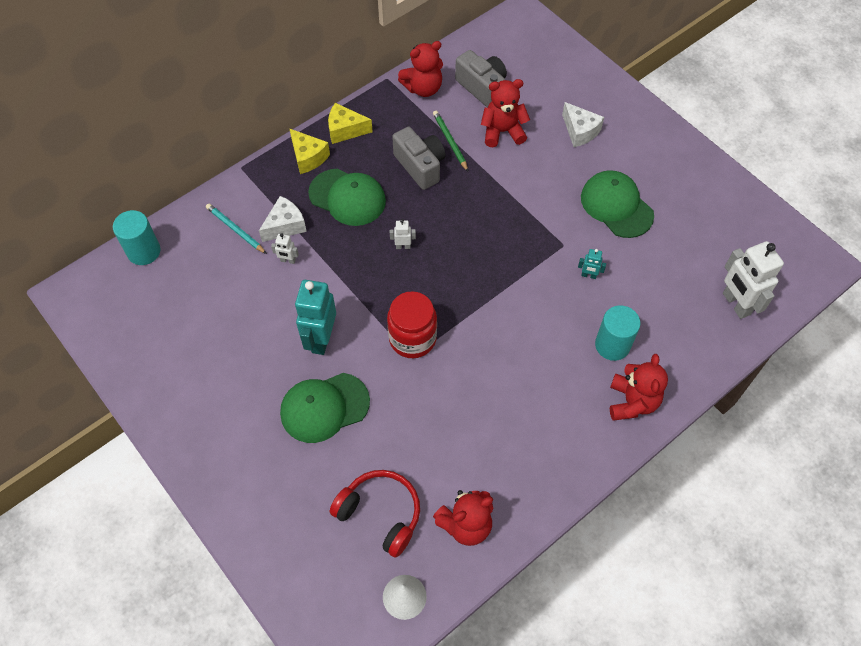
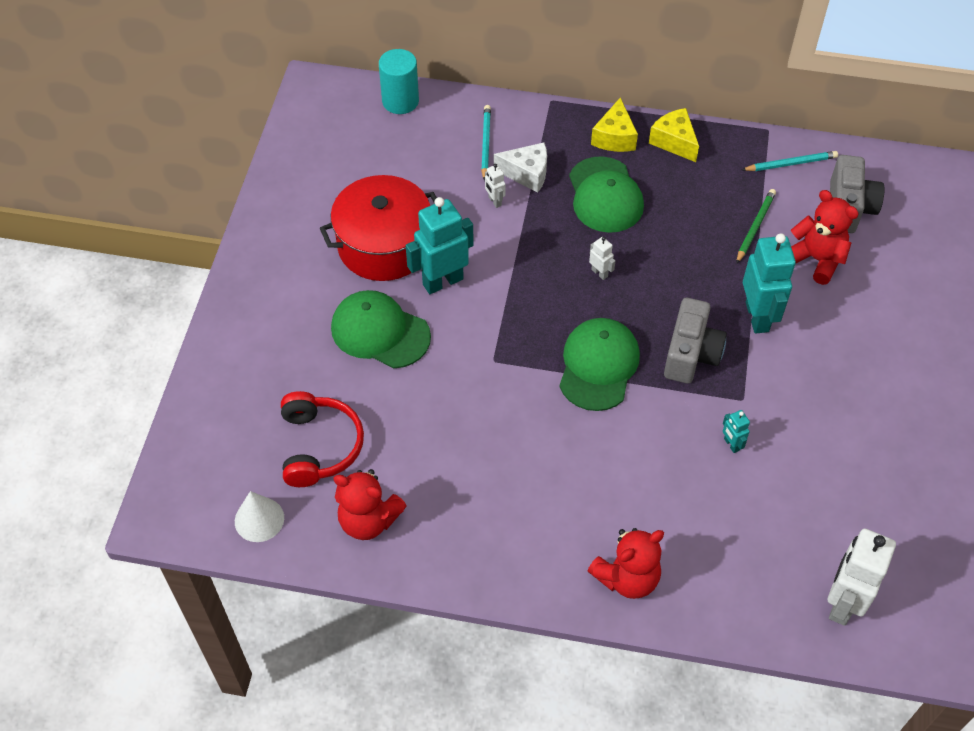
camera: 50 degrees right, 5 degrees down
red jar [387,291,437,358] -> none
grey camera [392,127,446,190] -> grey camera moved to [664,298,727,384]
red teddy bear [398,41,443,97] -> turquoise pencil [742,151,838,171]
white cheese [562,102,604,147] -> none
green cap [581,171,654,238] -> green cap moved to [559,318,640,411]
turquoise cylinder [595,305,640,361] -> none
none -> red pot [320,175,437,281]
none -> turquoise robot [743,233,796,333]

